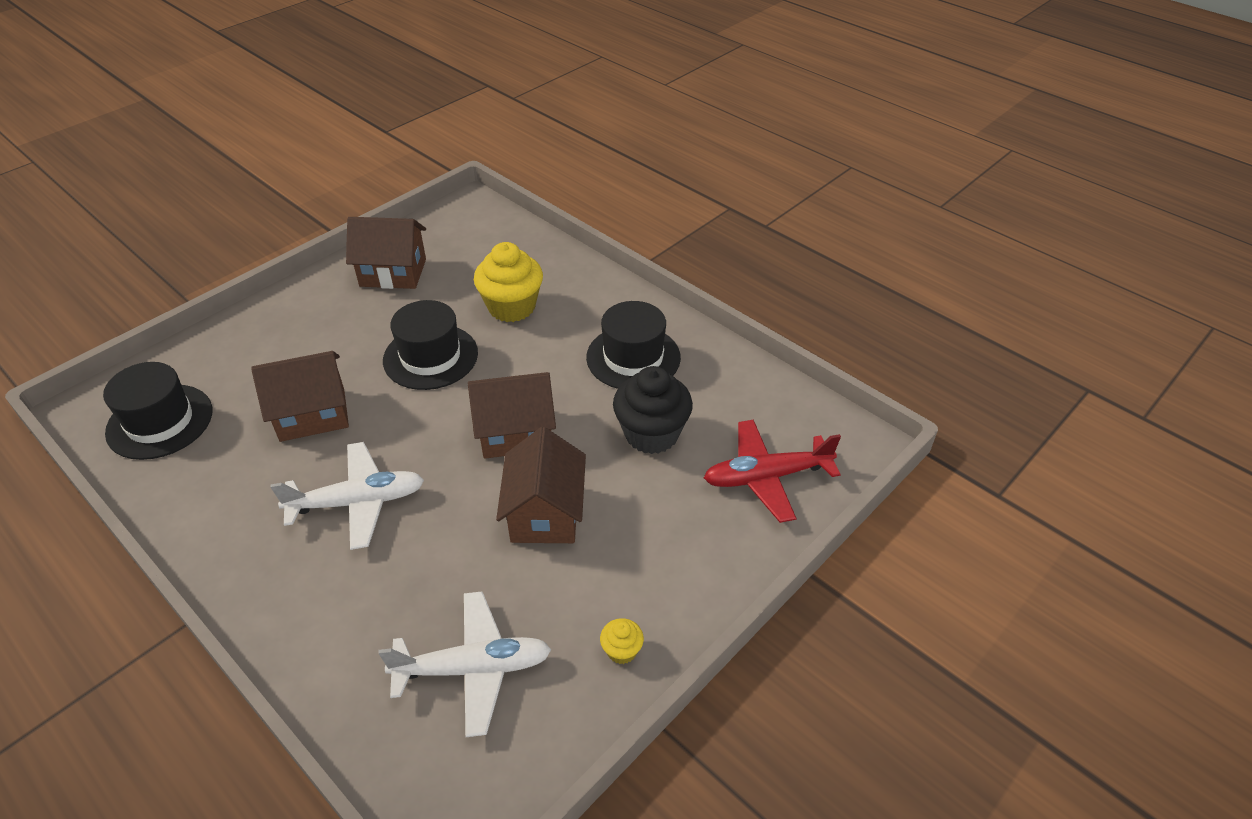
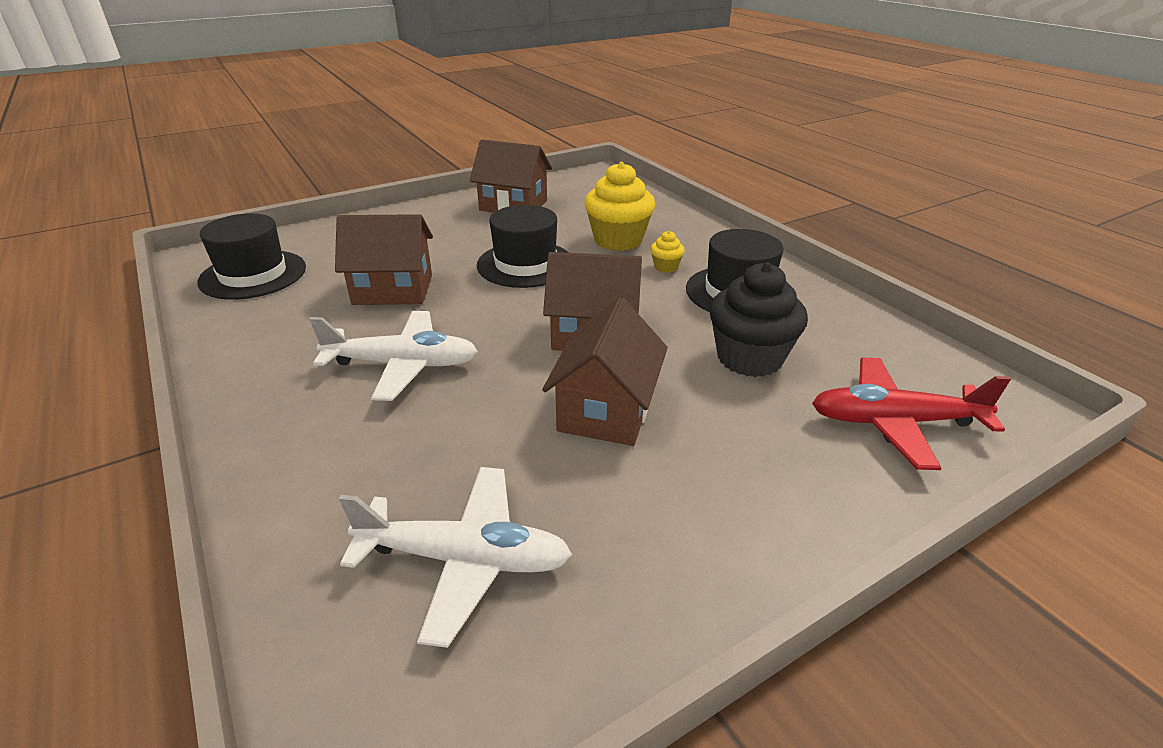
camera: 15 degrees right, 10 degrees down
yellow cupcake [600,618,644,664] -> yellow cupcake moved to [650,231,685,273]

